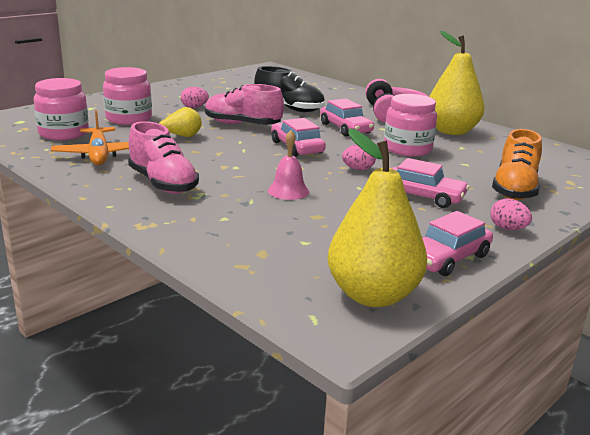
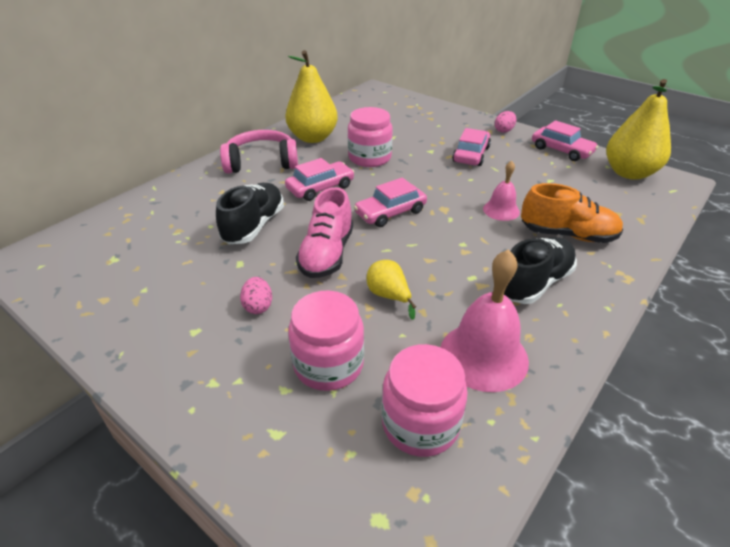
camera: 95 degrees left, 15 degrees up
orange plane [51,110,129,165] -> pink bell [440,249,529,392]
pink shoe [128,121,199,194] -> black shoe [504,237,577,304]
pink egg [342,144,376,170] -> none
orange shoe [492,129,542,200] -> orange shoe moved to [521,183,623,243]

